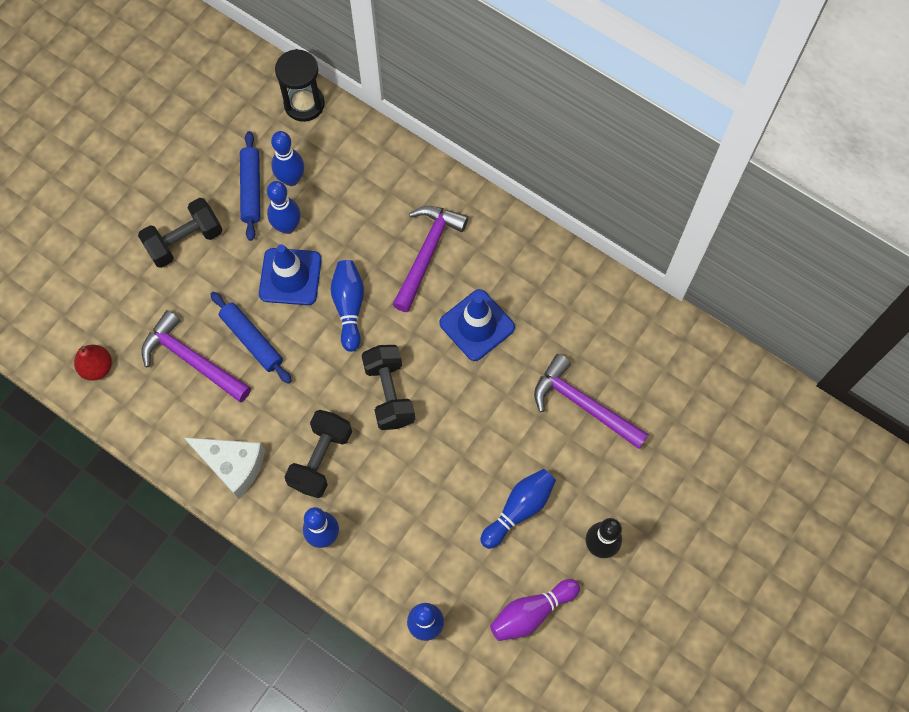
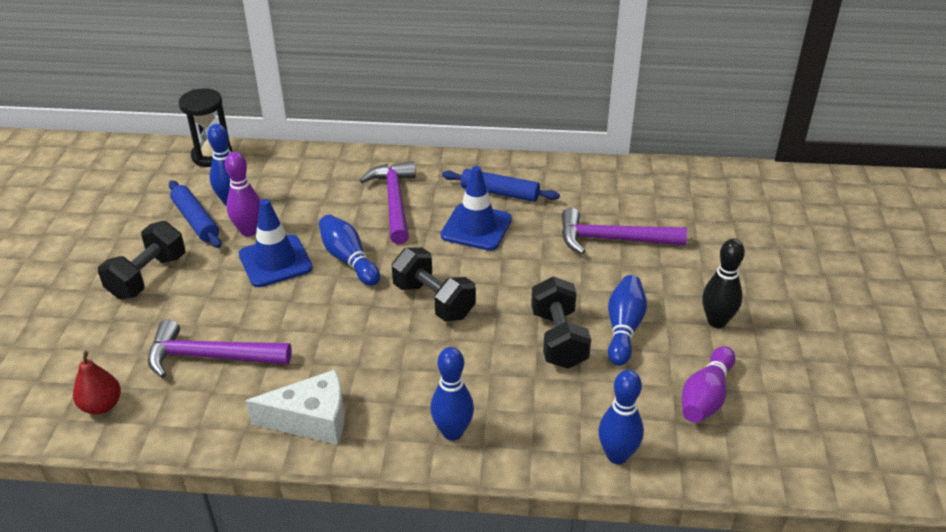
camera: 30 degrees left, 30 degrees down
blue rolling pin [210,292,292,384] -> blue rolling pin moved to [442,169,560,202]
blue bowling pin [267,181,301,234] -> purple bowling pin [225,152,260,237]
black dumbbell [284,410,352,498] -> black dumbbell moved to [531,276,591,369]

